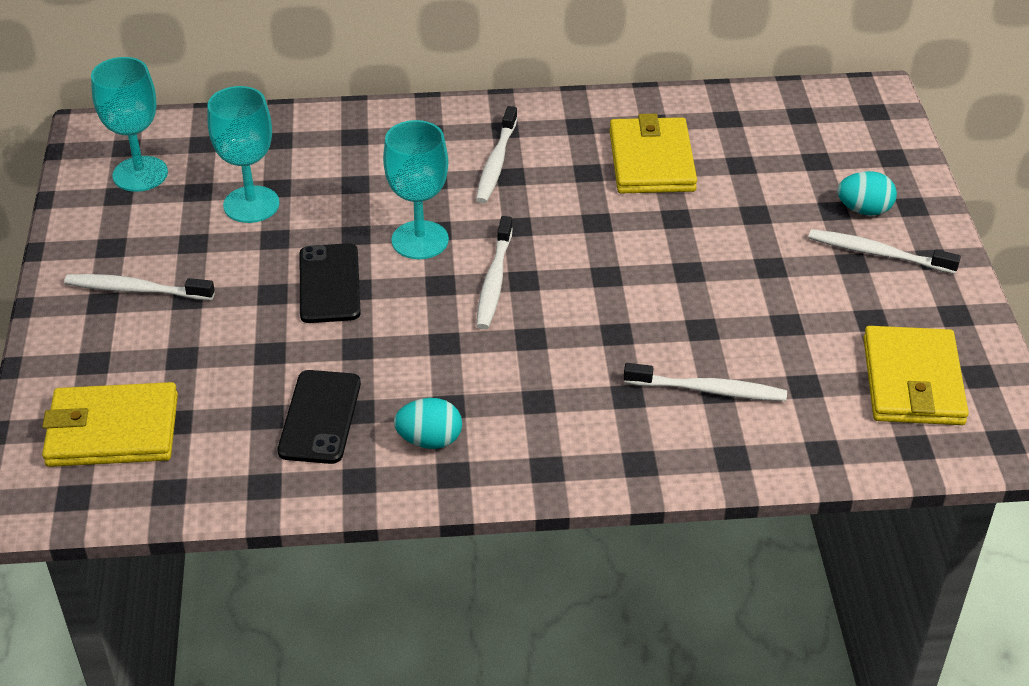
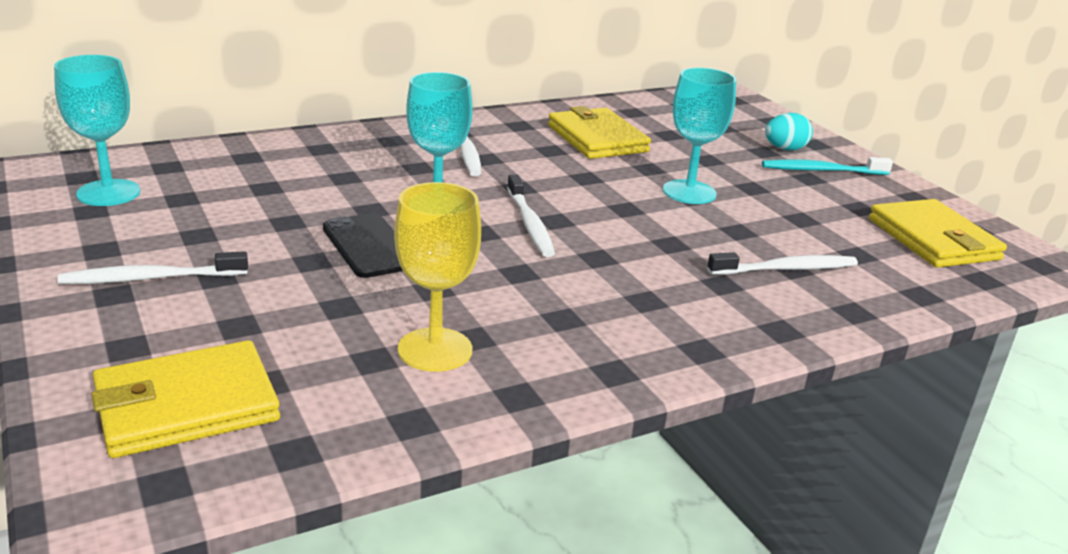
camera: 25 degrees left, 15 degrees down
turquoise goblet [207,86,280,223] -> turquoise goblet moved to [663,67,736,204]
black phone [278,370,361,464] -> yellow goblet [394,182,481,372]
turquoise egg [394,398,462,449] -> none
white toothbrush [808,229,961,274] -> turquoise toothbrush [762,157,893,175]

